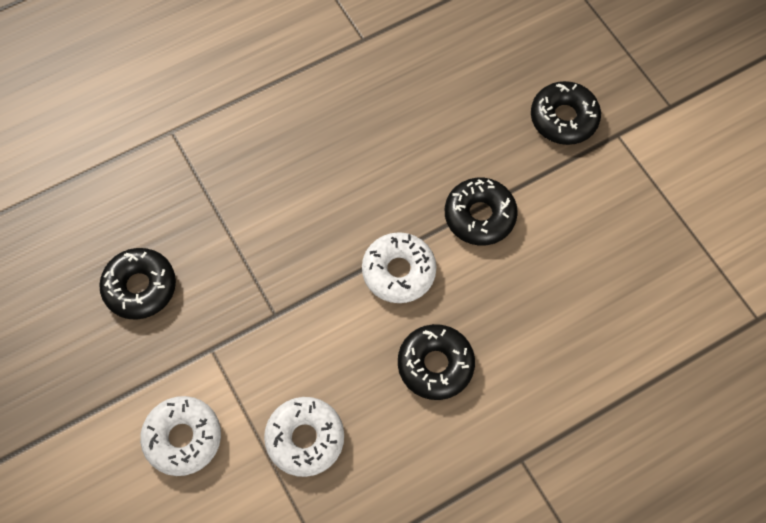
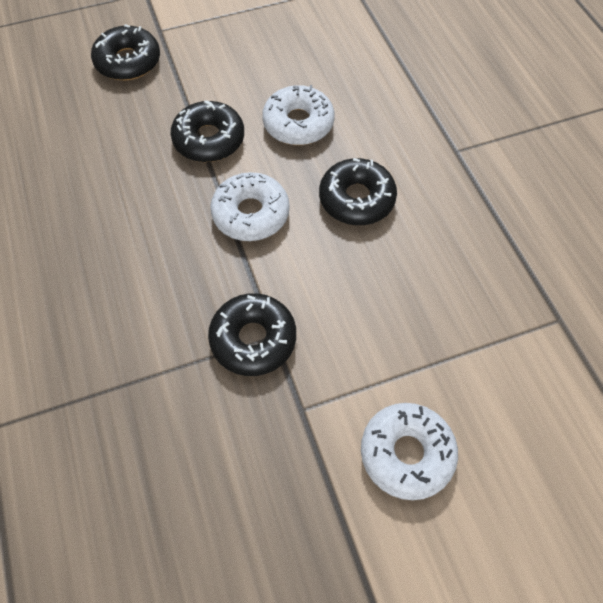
camera: 80 degrees left, 5 degrees down
black donut [99,248,176,320] -> black donut moved to [208,293,296,376]
white donut [264,397,344,477] -> white donut moved to [262,85,335,145]

